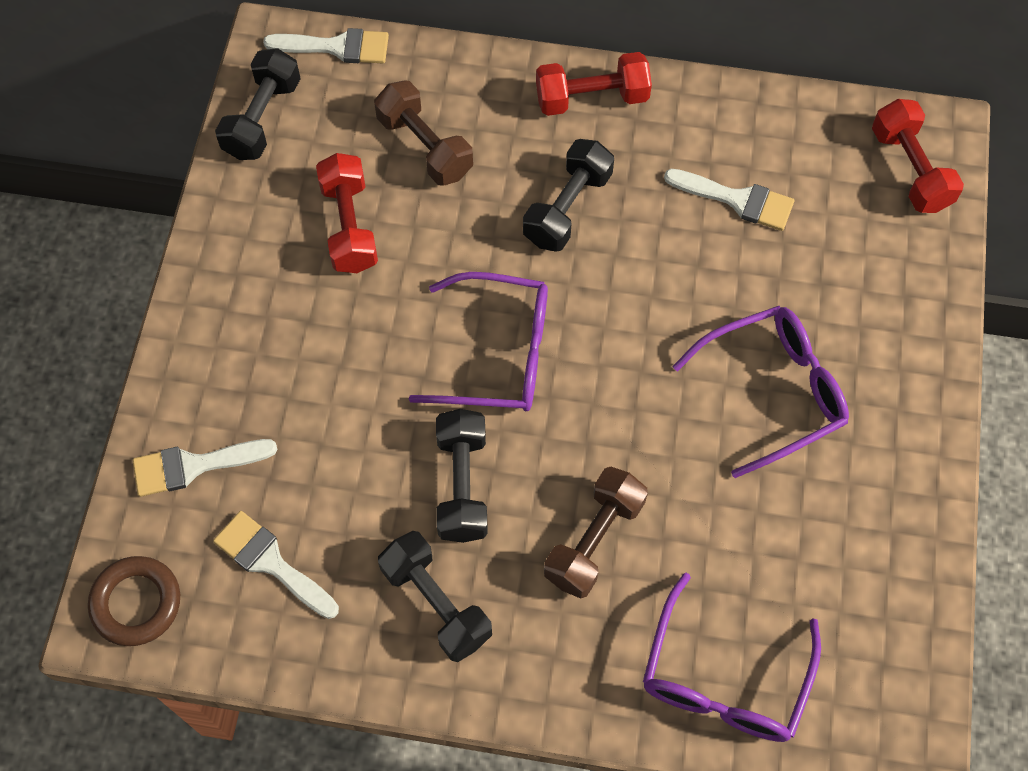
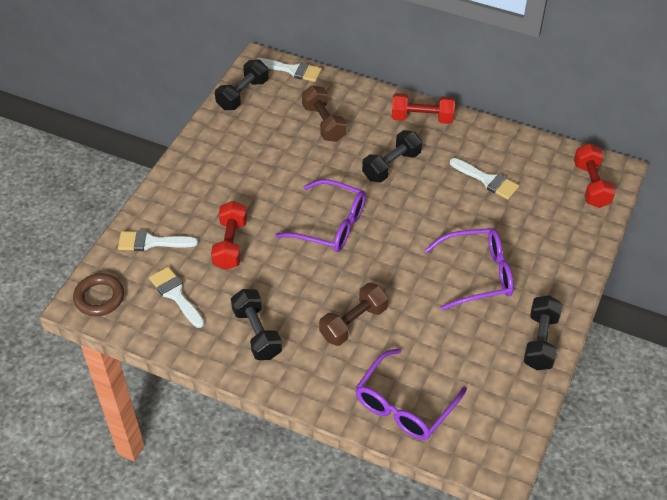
camera: 15 degrees right, 15 degrees down
red dumbbell [316,153,378,273] -> red dumbbell moved to [211,201,247,270]
black dumbbell [436,409,488,543] -> black dumbbell moved to [524,296,562,370]

